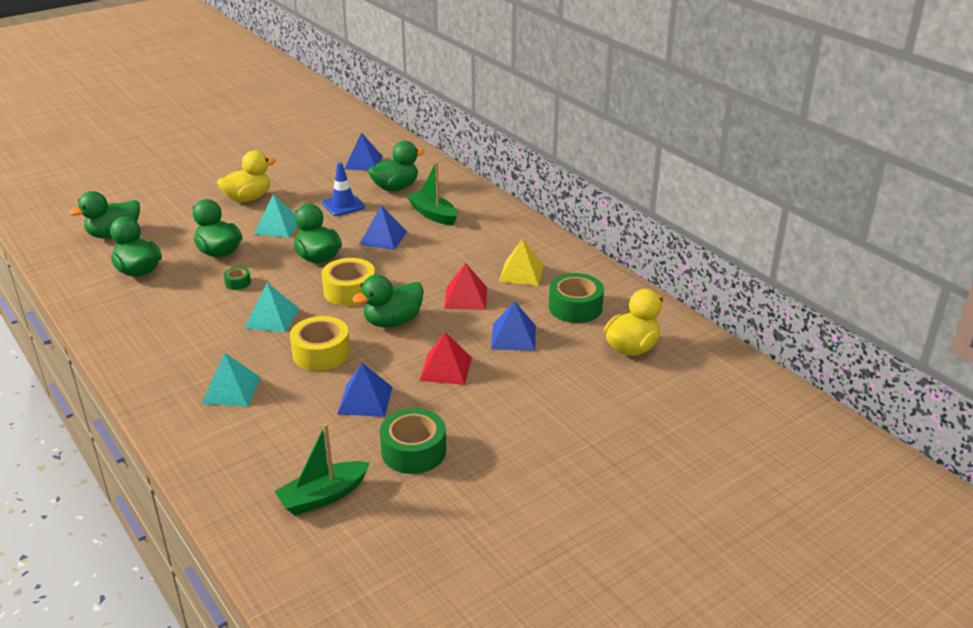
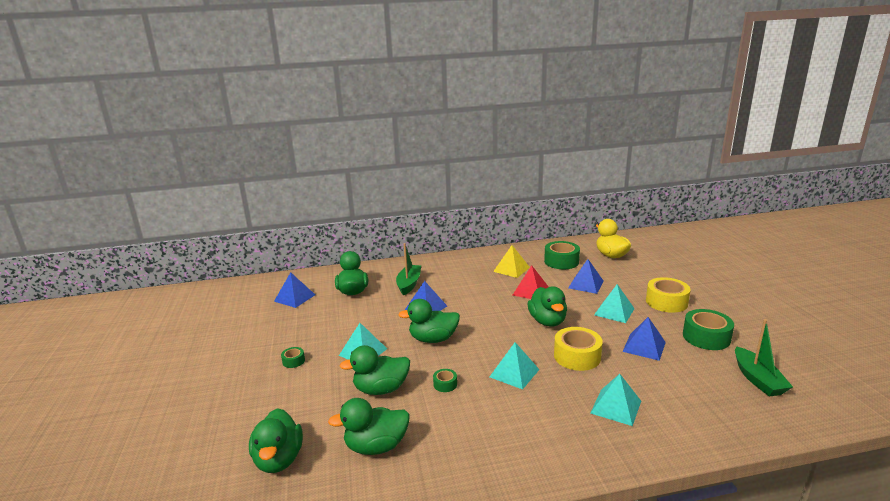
camera: 65 degrees left, 10 degrees down
yellow duck [217,150,276,202] -> green tape [281,347,305,368]
yellow tape [321,258,375,306] -> yellow tape moved to [646,277,691,313]
blue traffic cone [322,163,365,216] -> none
green boat [407,162,457,226] -> green boat turned 120 degrees clockwise [396,243,421,296]
red pyramid [420,332,472,385] -> turquoise pyramid [594,284,635,323]

